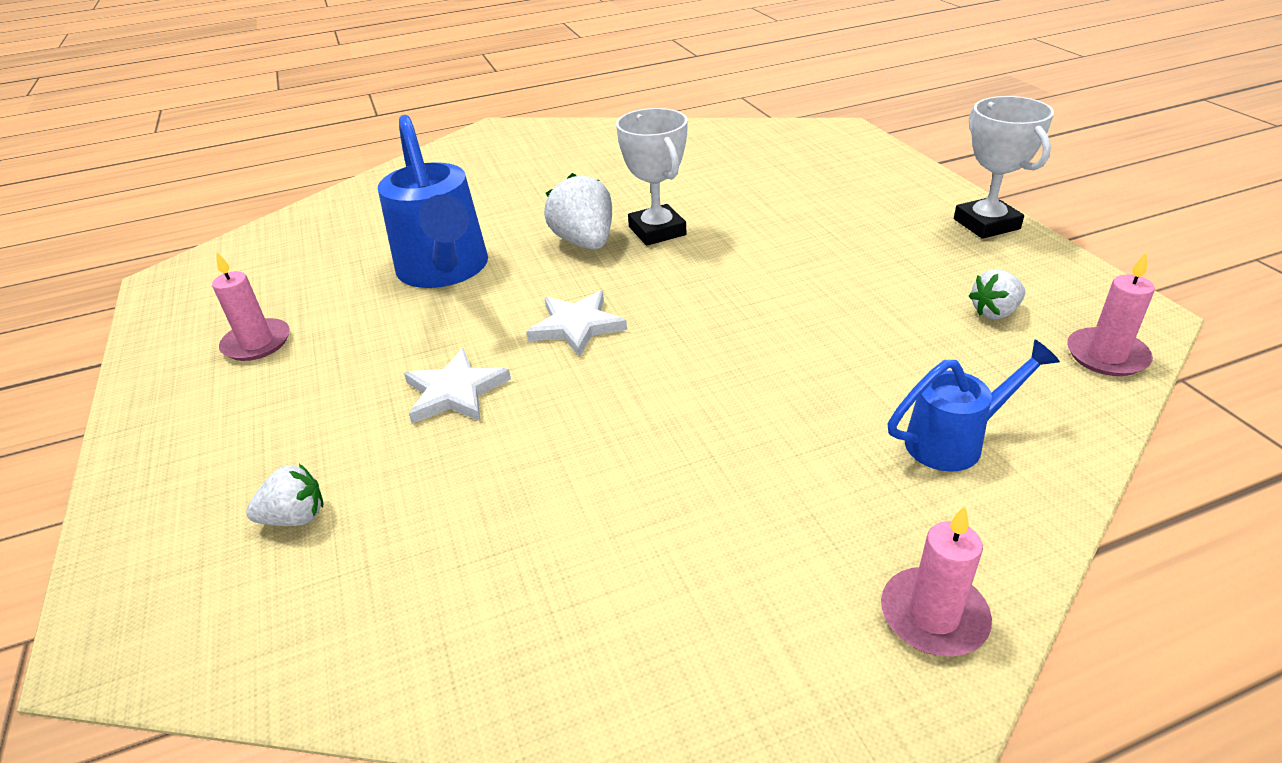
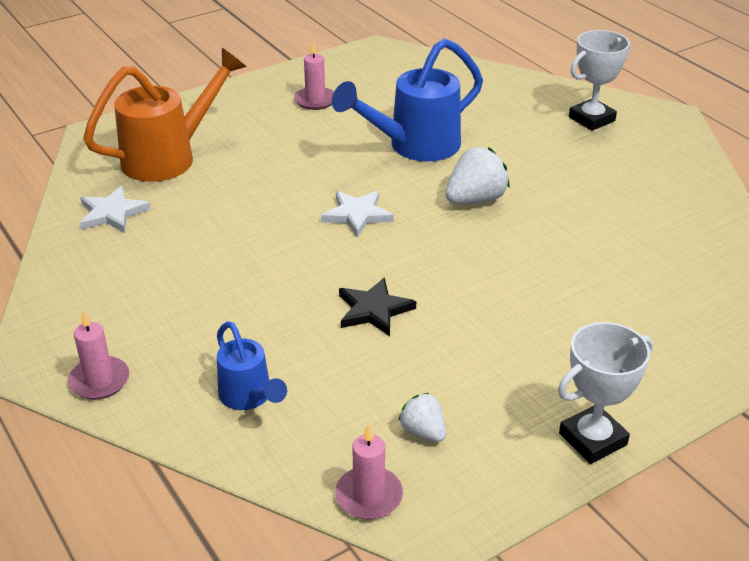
camera: 75 degrees right, 0 degrees up
white strawberry [246,464,324,526] -> orange watering can [83,48,246,182]
white star [404,348,511,424] -> white star moved to [80,186,150,233]
white trophy [616,108,688,246] -> white trophy moved to [569,30,631,131]
none -> black star [339,277,416,336]

